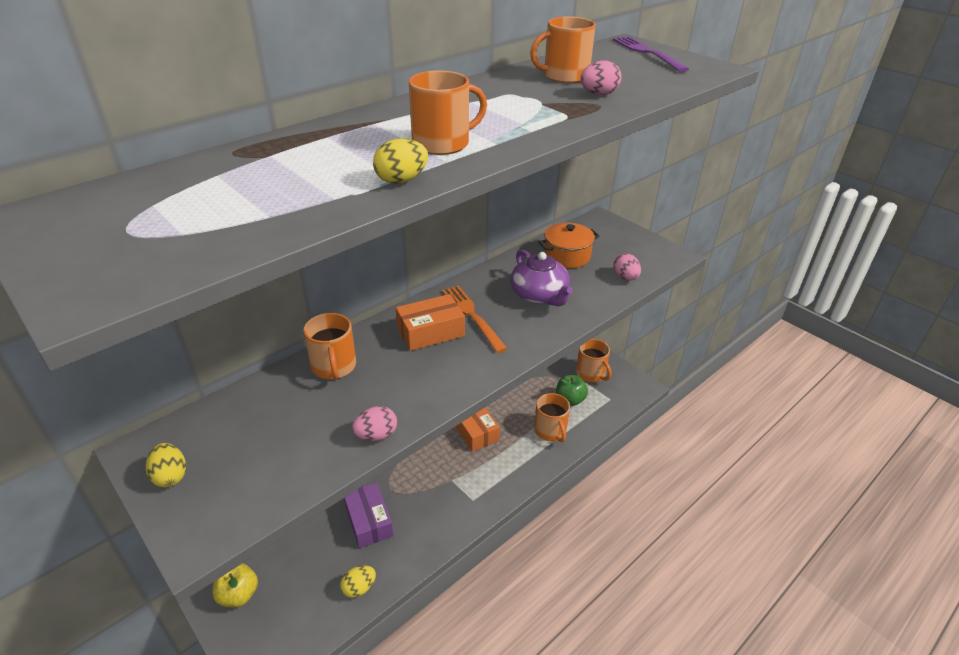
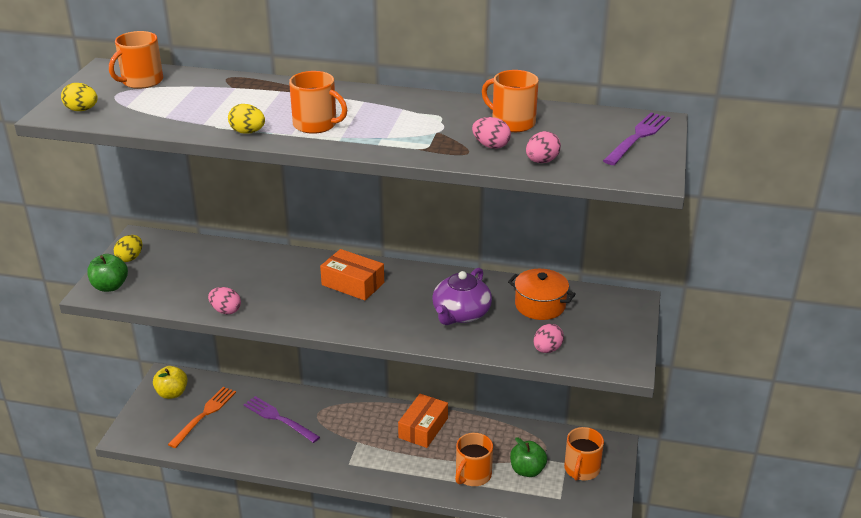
camera: 55 degrees right, 5 degrees down
orange mug [303,313,356,380] -> orange mug moved to [109,31,163,89]
yellow egg [340,565,376,598] -> yellow egg moved to [61,83,98,111]
purple box [344,482,393,548] -> purple fork [244,396,320,443]
orange fork [442,286,508,353] -> orange fork moved to [168,387,236,448]
none -> green apple [87,254,128,292]
none -> pink egg [526,131,561,163]

